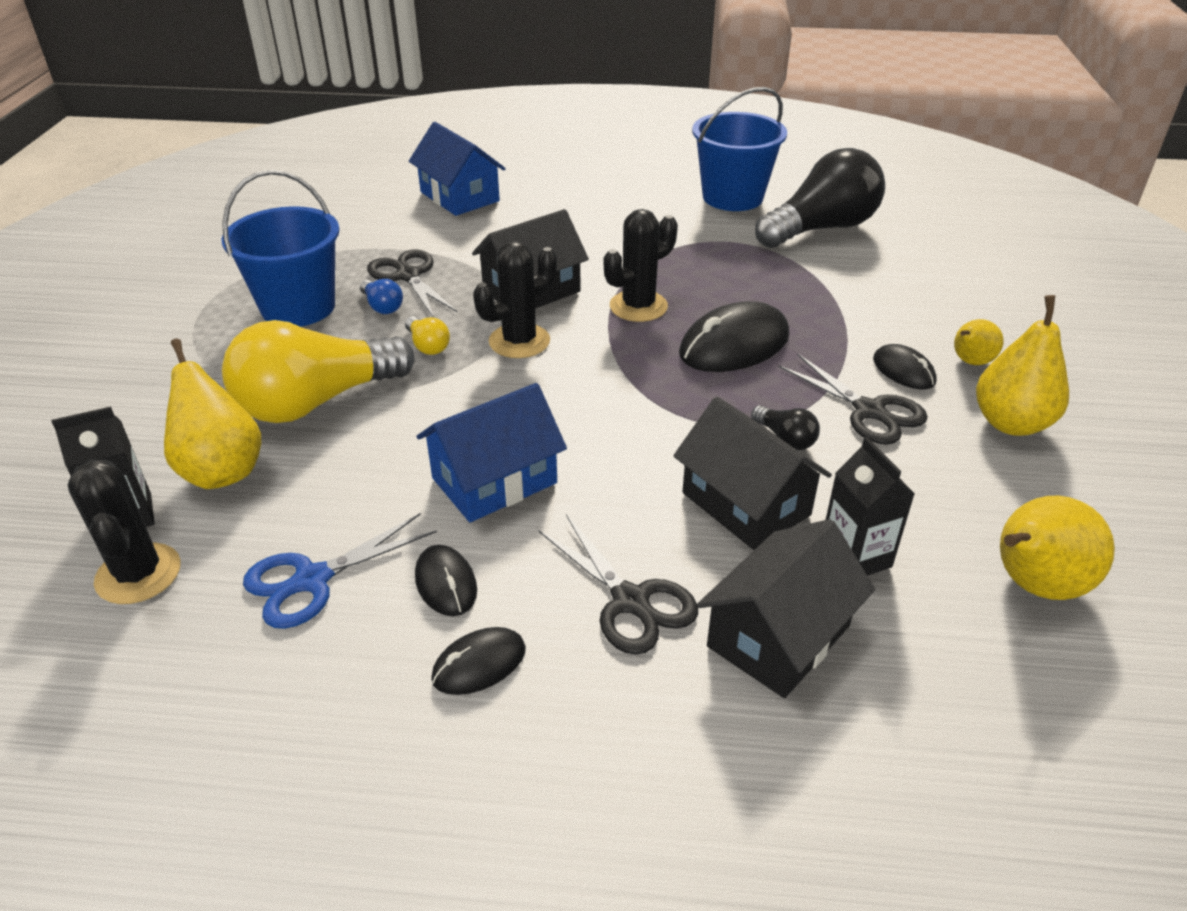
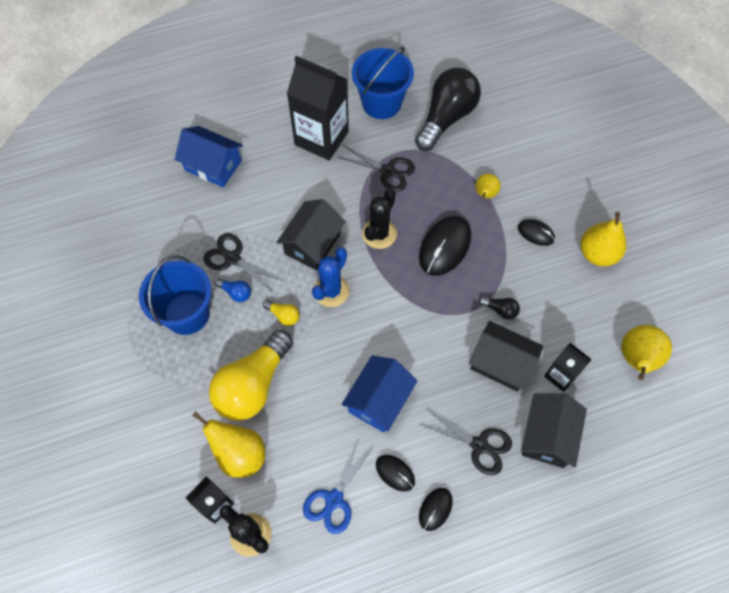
camera: 25 degrees left, 25 degrees up
black cactus [473,241,557,358] -> blue cactus [312,247,349,307]
black scissors [779,354,928,445] -> black scissors moved to [337,145,415,192]
yellow pear [954,319,1004,365] -> yellow pear moved to [475,174,500,198]
none -> black carton [287,56,349,160]

